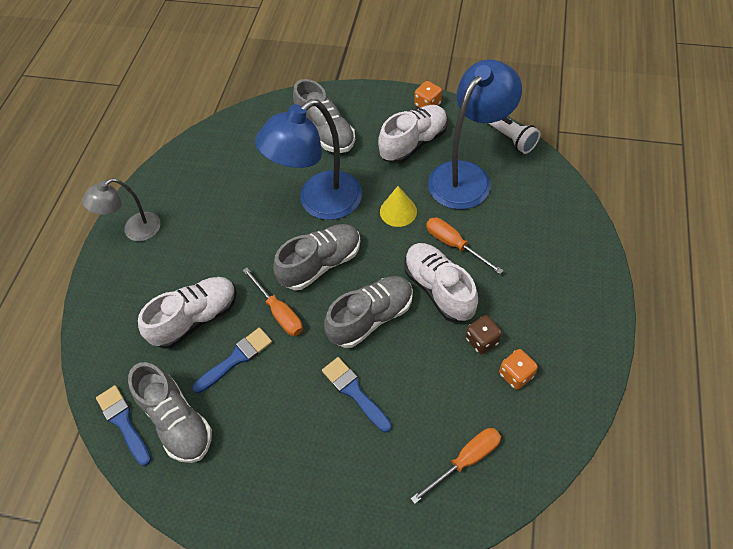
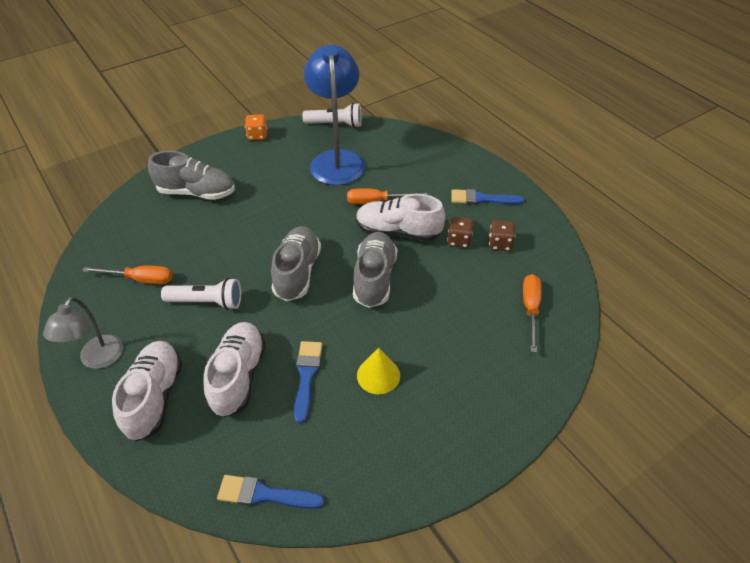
camera: 50 degrees left, 10 degrees down
grey shoe [128,362,212,463] -> none
orange screwdriver [243,268,303,336] -> orange screwdriver moved to [82,266,173,285]
blue lamp [255,99,362,220] -> none
blue brush [322,357,392,432] -> blue brush moved to [452,189,524,205]
white shoe [378,105,447,163] -> white shoe moved to [112,341,182,441]
yellow cone [380,186,417,227] -> yellow cone moved to [357,348,400,394]
orange dice [499,349,538,390] -> brown dice [489,220,516,251]
none -> white flashlight [161,278,241,310]

